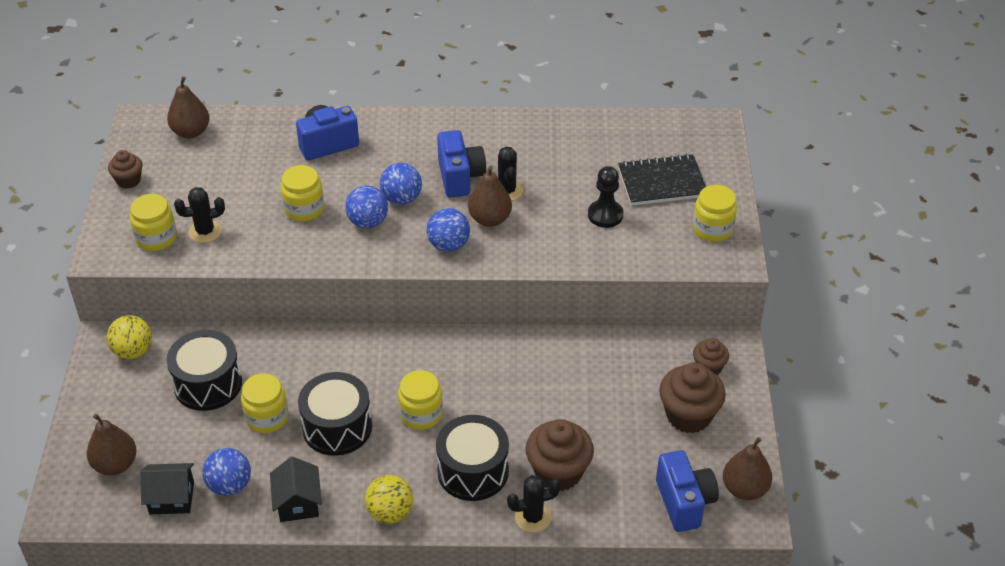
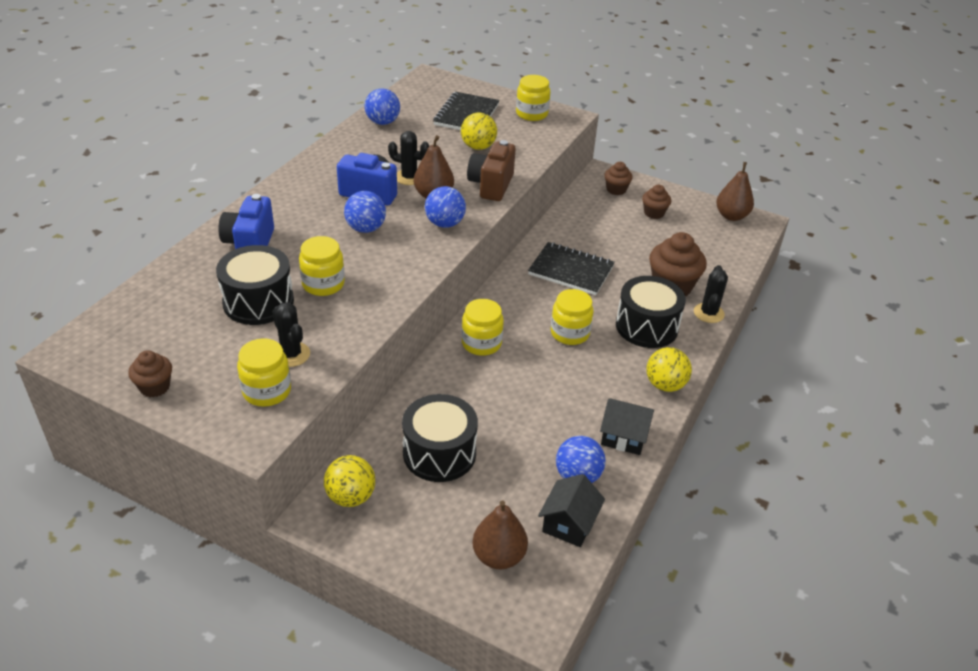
camera: 65 degrees left, 5 degrees down
brown pear [167,76,210,138] -> none
black cactus [174,187,225,243] -> black cactus turned 45 degrees counterclockwise [272,302,310,367]
yellow jar [241,373,288,433] -> yellow jar moved to [462,299,504,356]
black drum [298,372,372,456] -> black drum moved to [216,245,294,325]
blue ball [345,185,388,228] -> blue ball moved to [365,88,400,125]
black pawn [588,166,623,228] -> yellow ball [461,113,497,150]
blue camera [656,450,719,532] -> none
brown cupcake [659,363,726,433] -> brown cupcake [642,185,671,219], size x0.57
none -> brown camera [467,140,516,201]
none -> black notebook [528,242,615,295]

